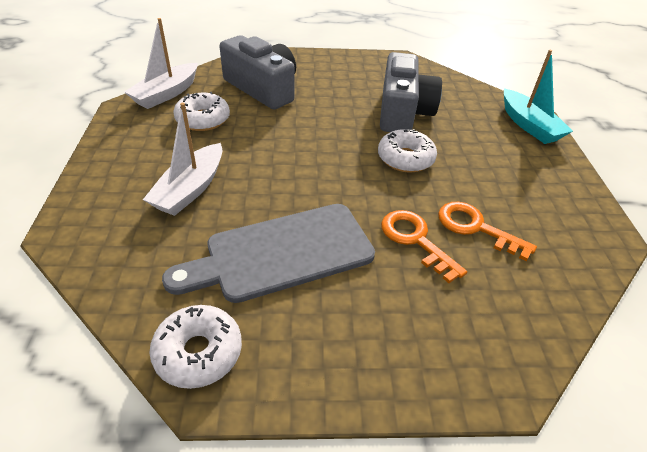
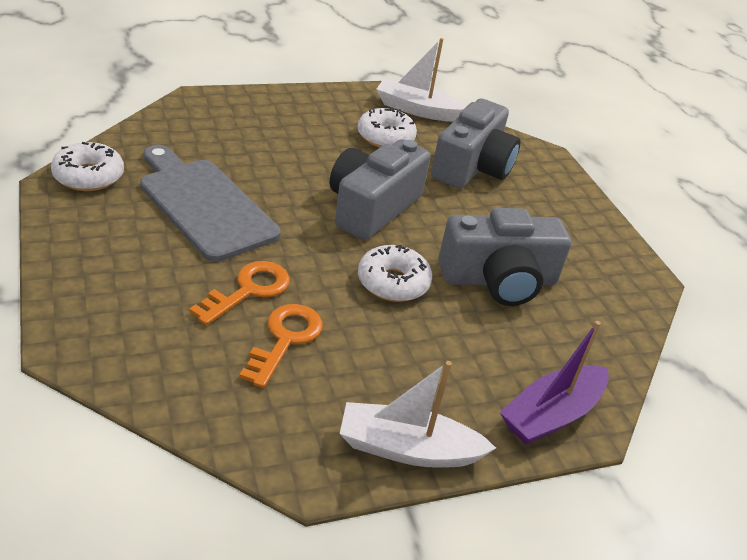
camera: 70 degrees right, 5 degrees down
white boat [143,102,223,216] -> white boat moved to [340,361,496,468]
turquoise boat [504,50,573,144] -> purple boat [500,321,609,445]
none -> grey camera [330,139,431,240]

